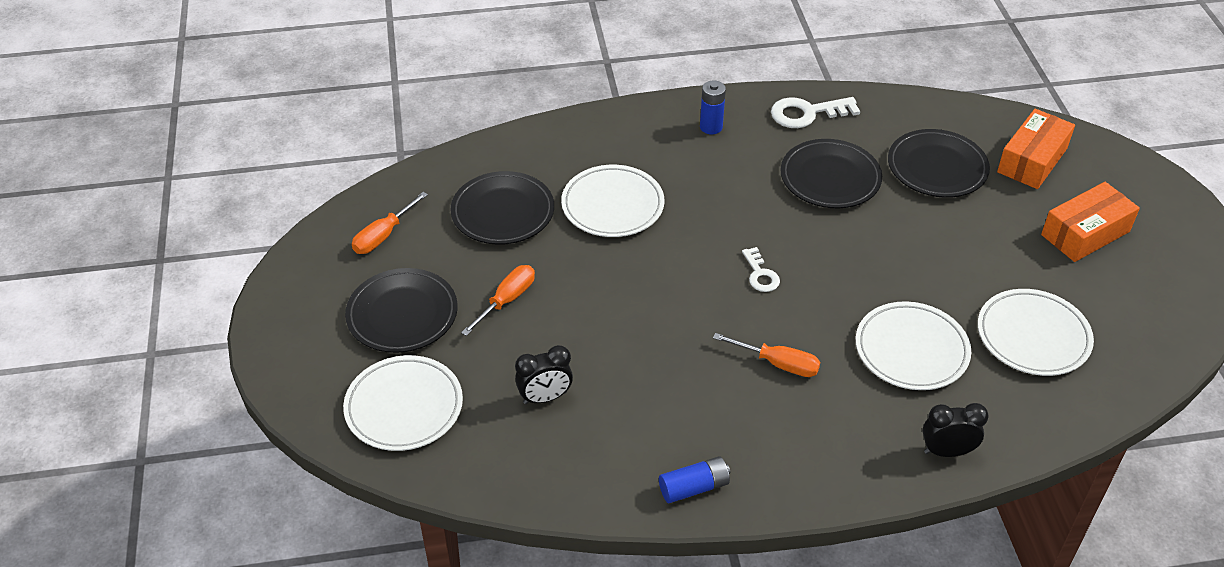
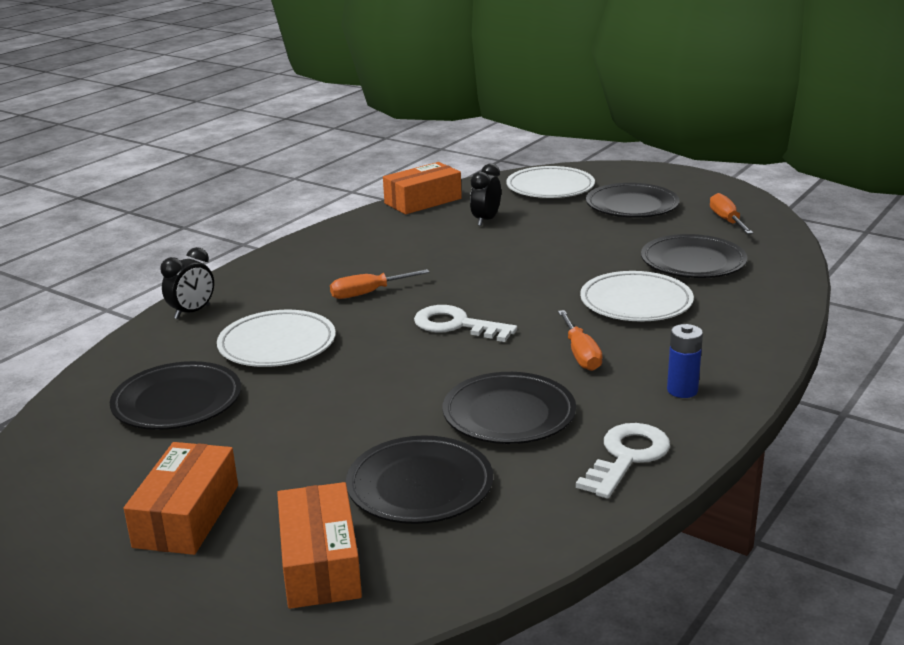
camera: 135 degrees right, 20 degrees down
orange screwdriver [461,265,535,336] -> orange screwdriver moved to [558,310,603,371]
blue battery [659,456,730,503] -> none
white key [742,247,780,292] -> white key [414,305,517,342], size x1.66
white plate [978,289,1094,376] -> black plate [110,361,241,430]
none -> orange box [383,162,462,214]

